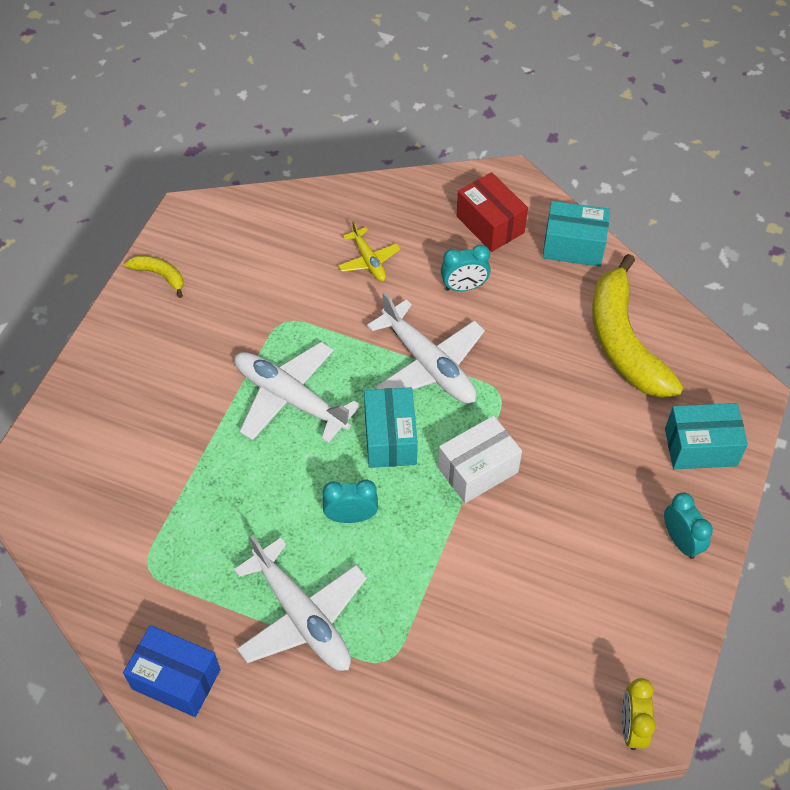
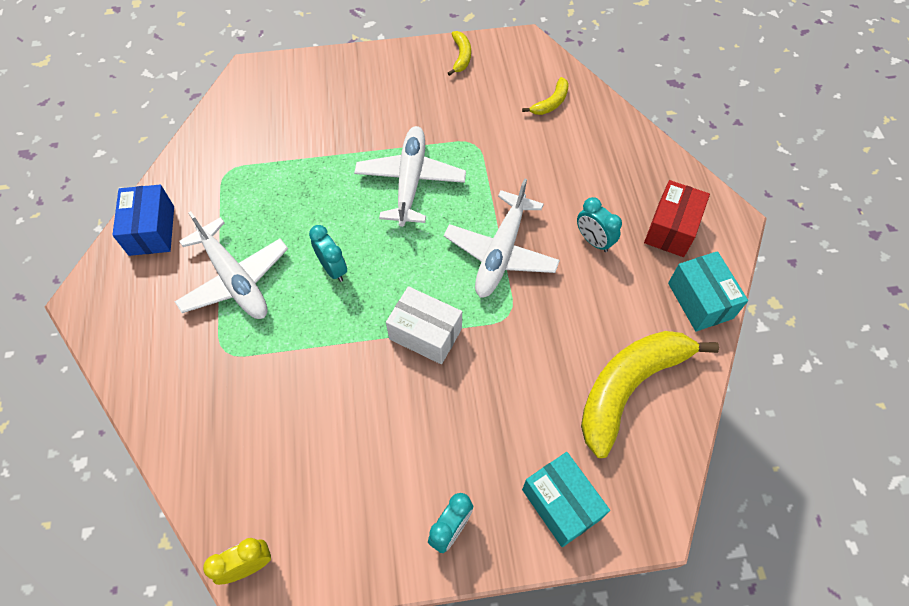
camera: 60 degrees right, 5 degrees up
white plane [234,535,367,671] -> white plane turned 60 degrees counterclockwise [175,211,288,319]
yellow plane [338,221,400,281] -> none
turquoise box [364,387,418,468] -> none
none -> yellow banana [522,77,569,115]

